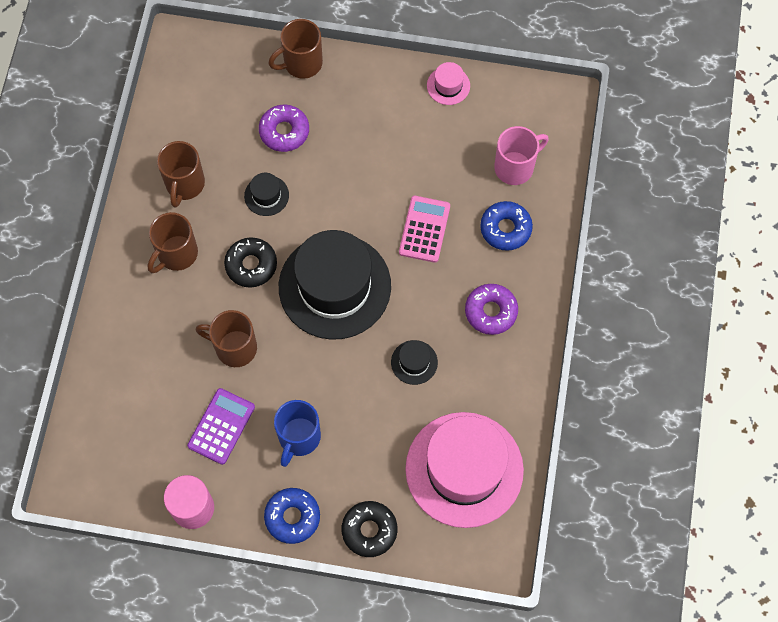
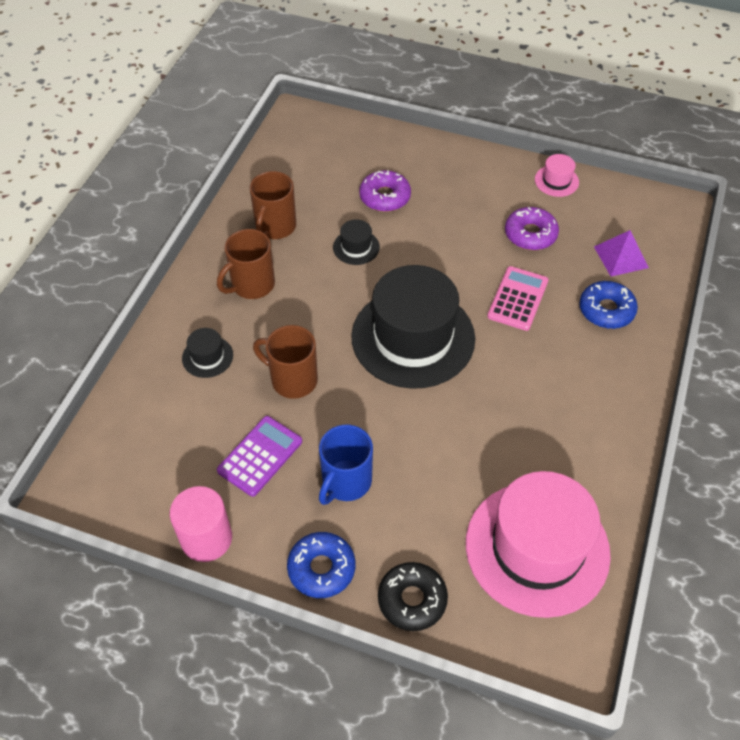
camera: 10 degrees right, 15 degrees down
black donut [224,237,277,288] -> none
brown mug [268,19,323,79] -> none
black hat [391,340,438,385] -> black hat moved to [182,328,233,378]
purple donut [465,284,518,335] -> purple donut moved to [505,207,559,250]
pink mug [494,126,549,185] -> purple pyramid [594,230,649,277]

